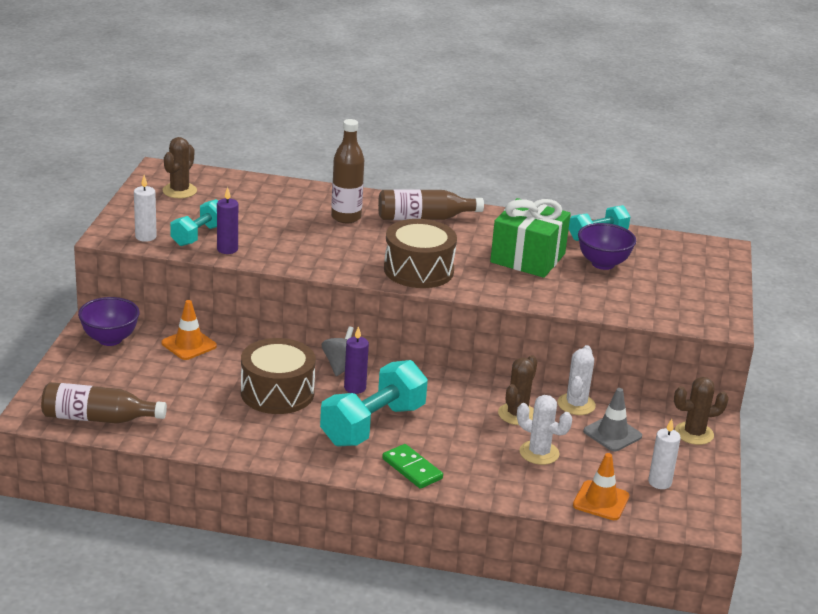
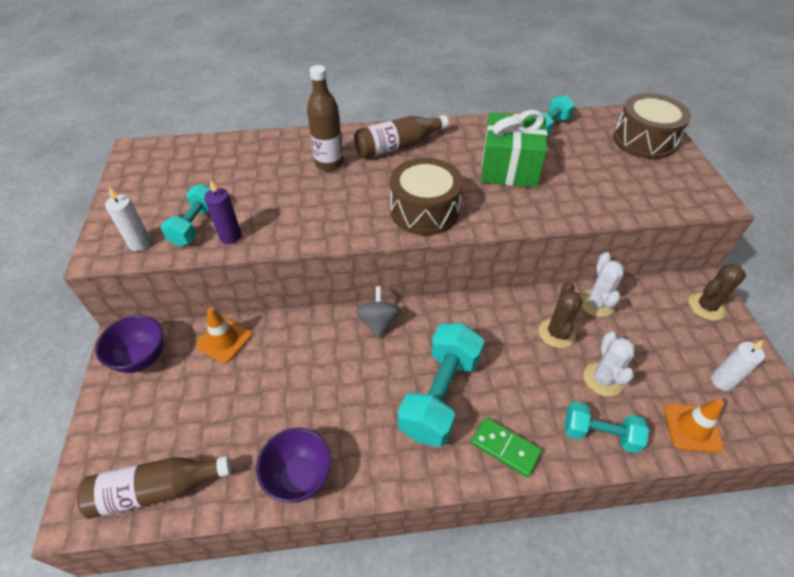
camera: 15 degrees left, 20 degrees up
brown cactus [163,137,197,198] -> none
brown drum [241,338,316,414] -> brown drum moved to [613,93,691,159]
purple candle [344,326,369,394] -> none
white cactus [517,395,572,465] -> white cactus turned 75 degrees clockwise [584,332,635,396]
purple bowl [578,223,636,270] -> purple bowl moved to [256,428,332,503]
grey traffic cone [583,388,642,451] -> none
none -> turquoise dumbbell [565,402,649,453]

